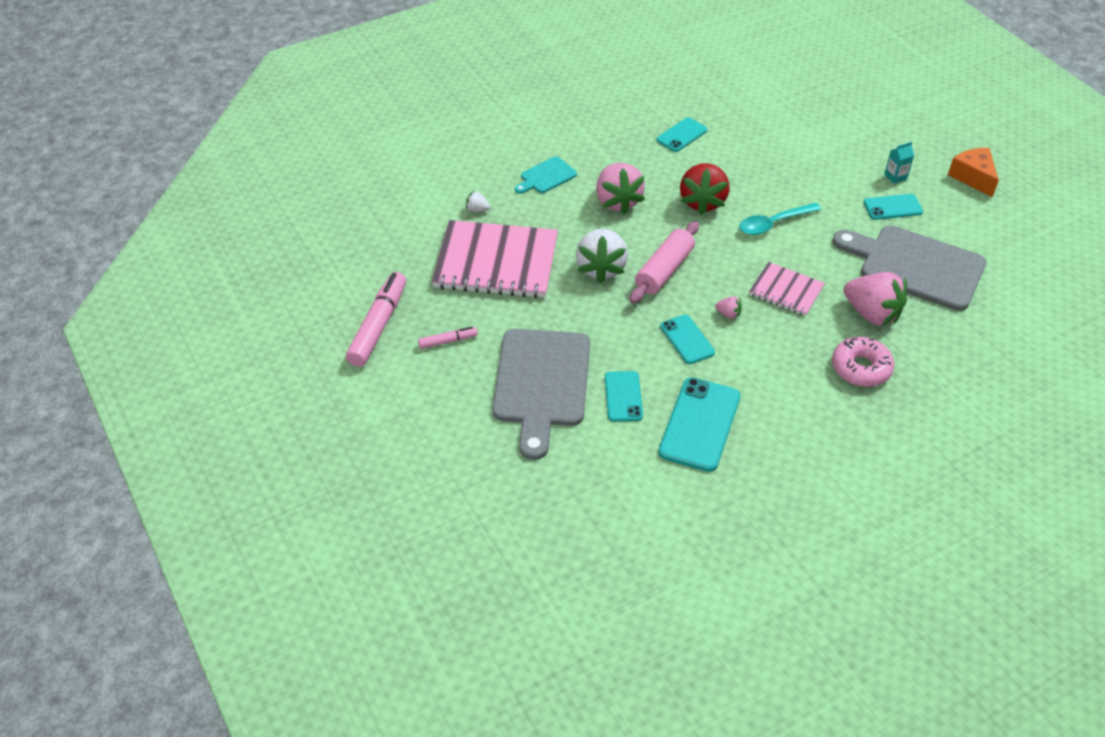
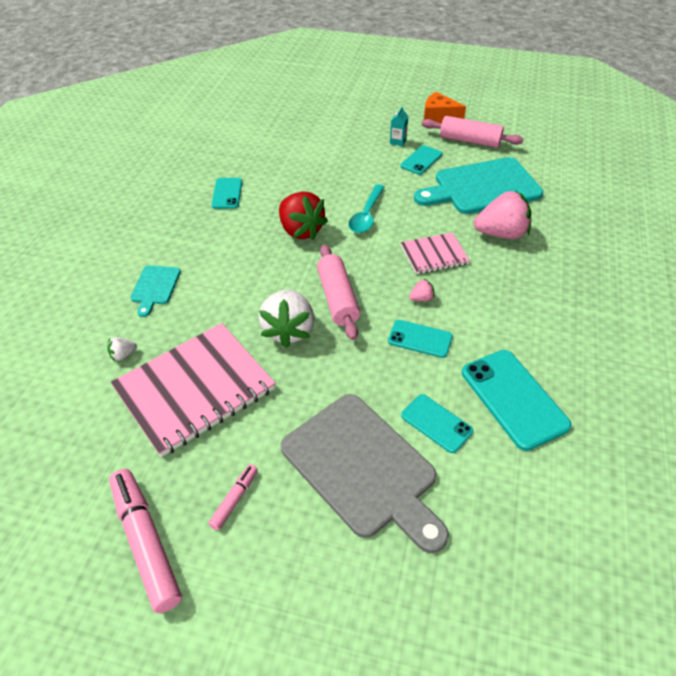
camera: 45 degrees left, 0 degrees up
white strawberry [576,229,628,283] -> white strawberry turned 45 degrees clockwise [259,290,314,348]
pink strawberry [596,163,645,214] -> none
grey cutting board [832,226,987,311] -> turquoise cutting board [414,157,543,214]
pink donut [832,337,894,387] -> none
none -> pink rolling pin [421,116,523,148]

